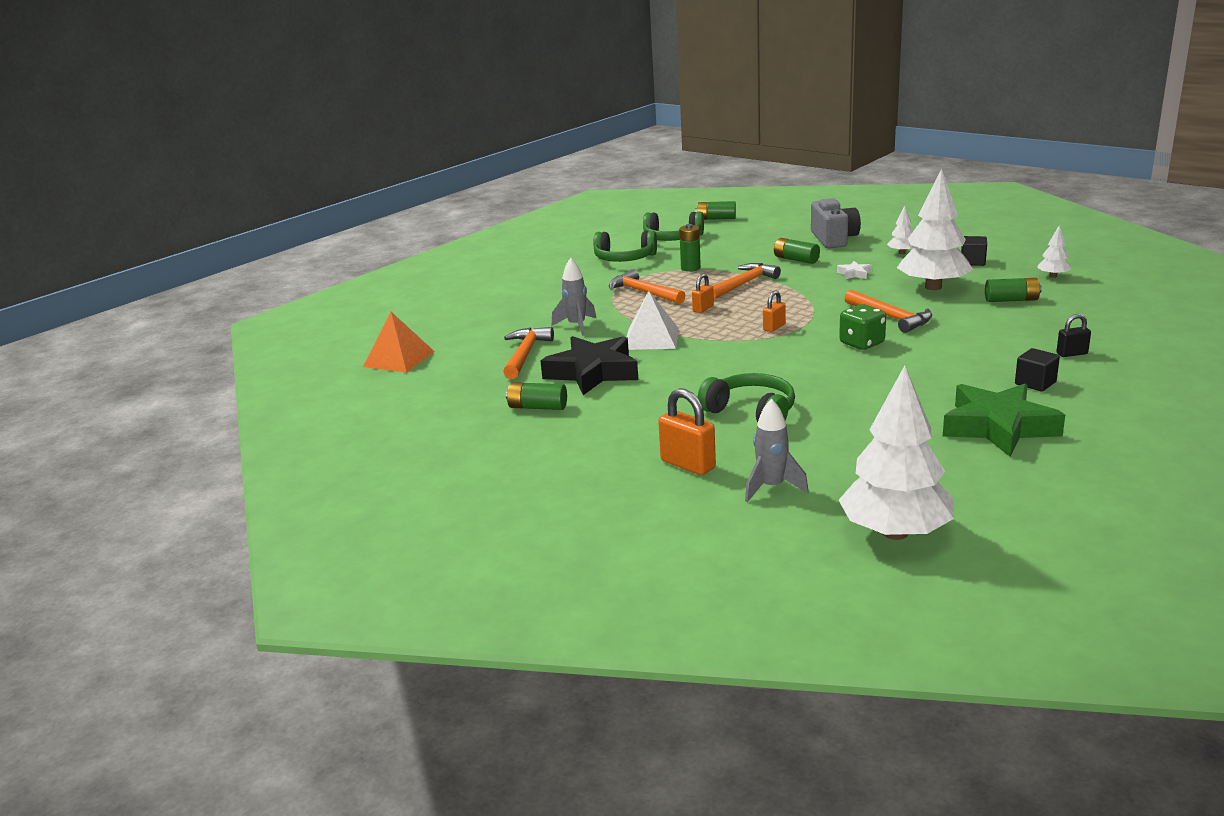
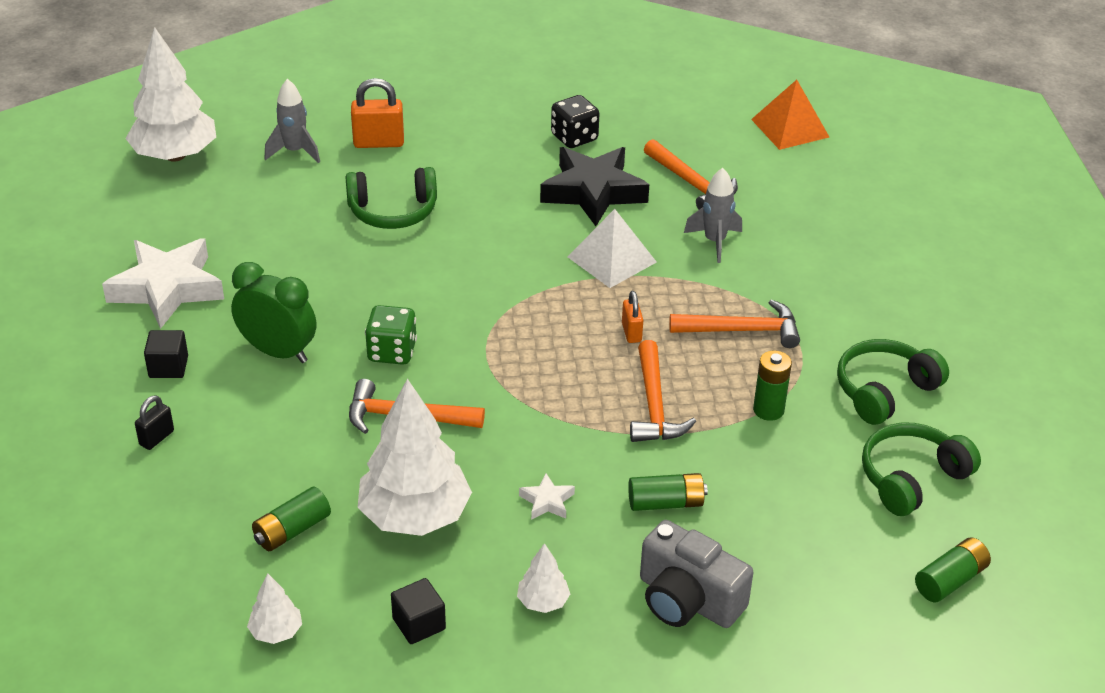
camera: 130 degrees right, 15 degrees up
green battery [506,382,567,410] -> black dice [551,95,600,148]
orange padlock [763,290,785,332] -> none
green star [943,384,1065,457] -> white star [102,238,224,329]
none -> green clock [231,262,316,363]

